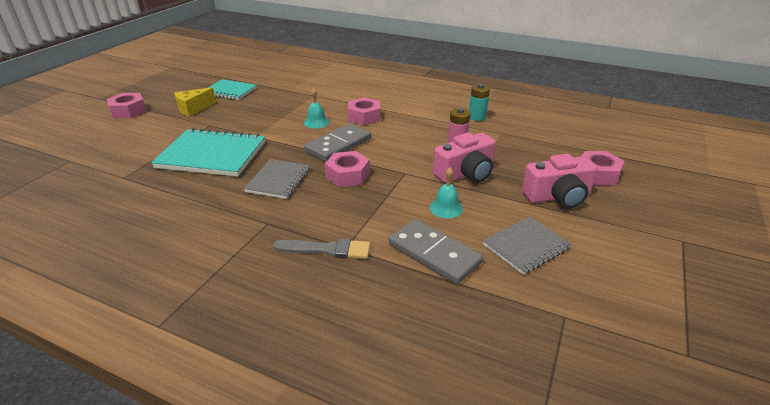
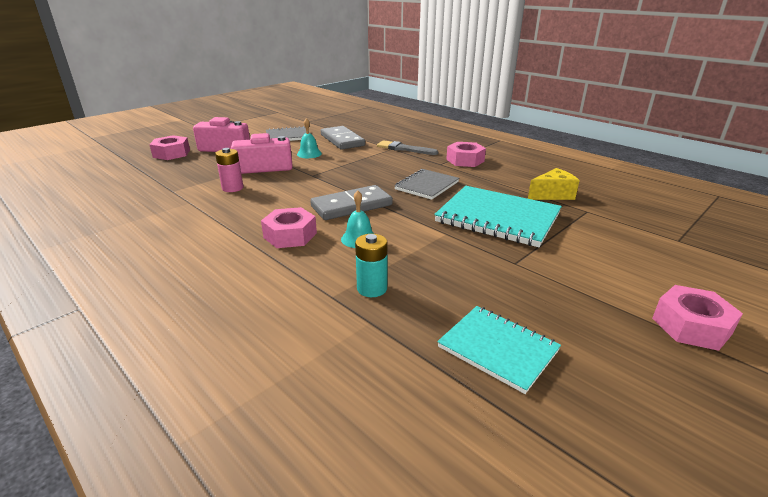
camera: 160 degrees left, 5 degrees down
yellow cheese [174,87,216,117] -> yellow cheese moved to [528,168,580,200]
pink nut [325,151,370,187] -> pink nut moved to [446,142,486,167]
turquoise battery [469,84,490,121] -> turquoise battery moved to [355,234,388,297]

